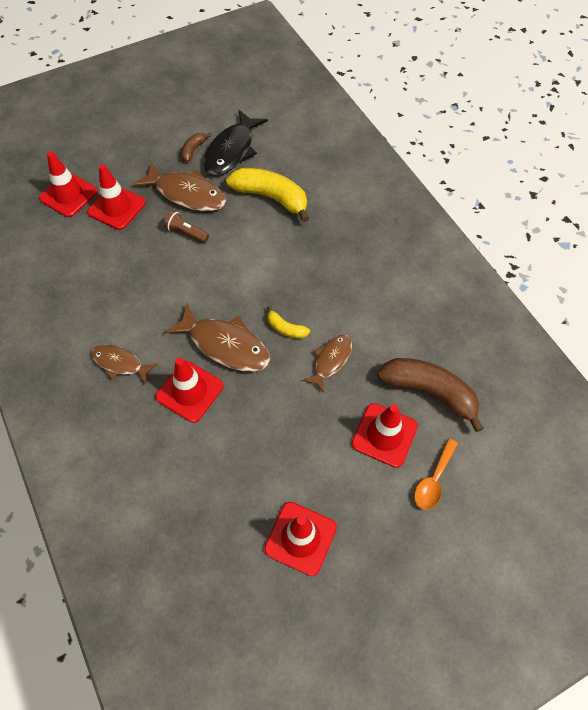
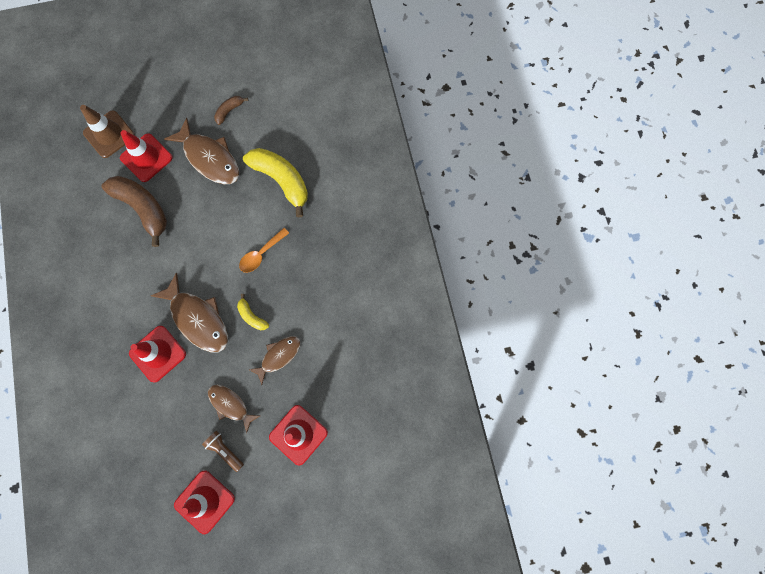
camera: 15 degrees right, 15 degrees up
red traffic cone [39,152,98,217] -> brown traffic cone [80,105,135,158]
brown fish [91,345,157,385] -> brown fish moved to [208,385,260,433]
brown flashlight [164,210,209,243] -> brown flashlight moved to [202,431,244,472]
black fish [203,110,268,176] -> none
brown banana [377,358,484,432] -> brown banana moved to [102,176,167,247]
orange spoon [414,439,458,510] -> orange spoon moved to [239,228,289,273]

